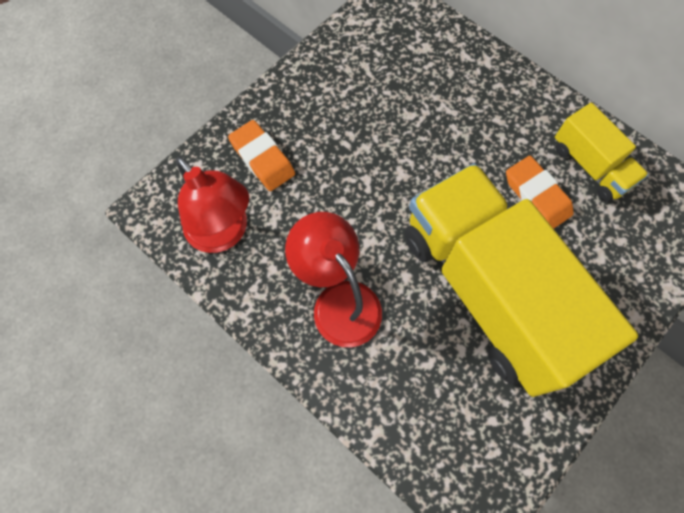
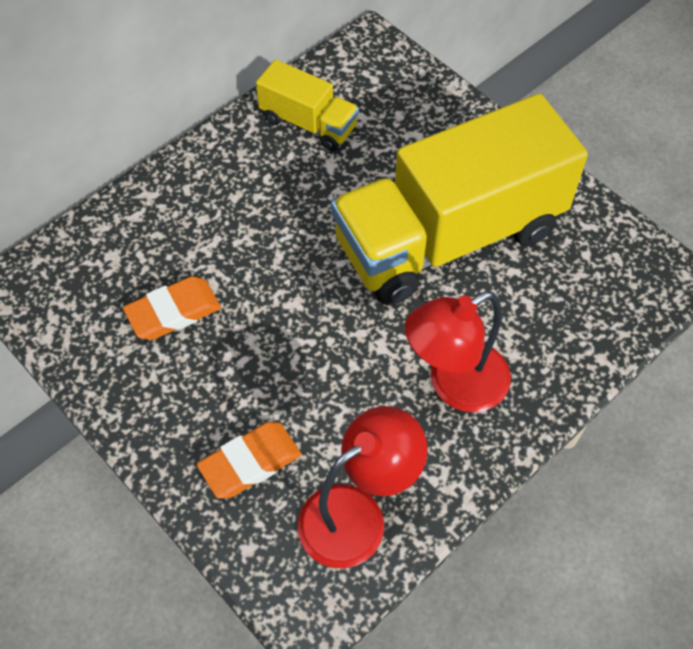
camera: 85 degrees left, 10 degrees down
orange eraser [506,156,574,229] -> orange eraser moved to [123,276,221,340]
yellow truck [555,103,649,202] -> yellow truck turned 60 degrees clockwise [256,59,359,151]

